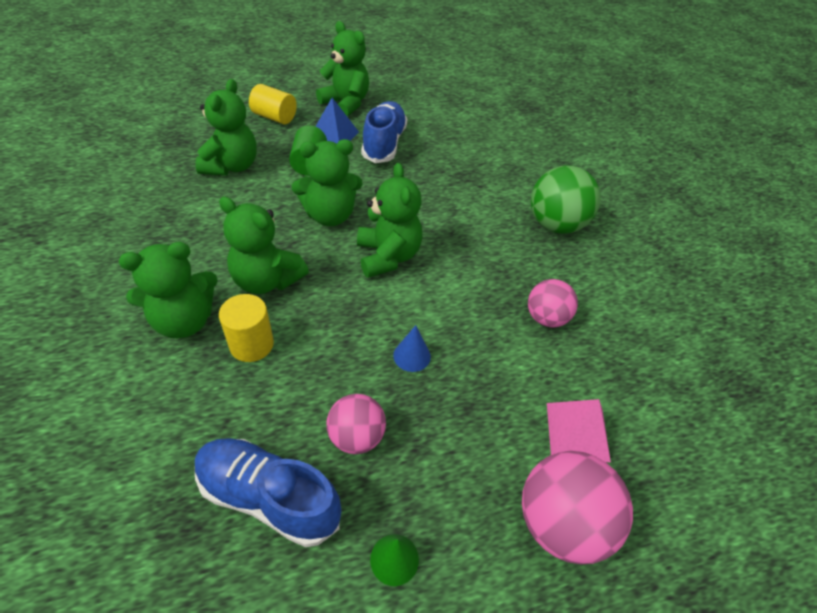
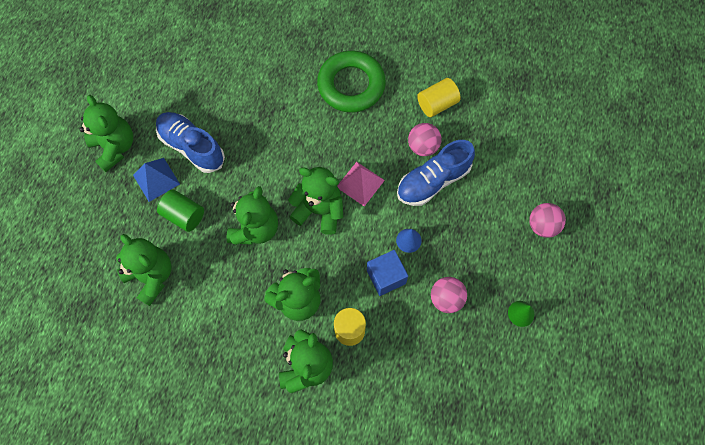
camera: 55 degrees left, 20 degrees up
blue shoe [195,438,342,547] -> blue shoe moved to [397,140,475,206]
yellow cylinder [249,84,297,124] -> yellow cylinder moved to [417,78,461,117]
green teddy bear [316,21,369,117] -> green teddy bear turned 75 degrees clockwise [79,95,133,172]
pink ball [522,451,633,564] -> pink ball [529,203,566,238], size x0.63
green ball [531,165,601,234] -> green ring [317,51,386,113]
pink pyramid [547,399,611,463] -> pink pyramid moved to [337,162,385,207]
none -> blue cube [367,250,408,296]

